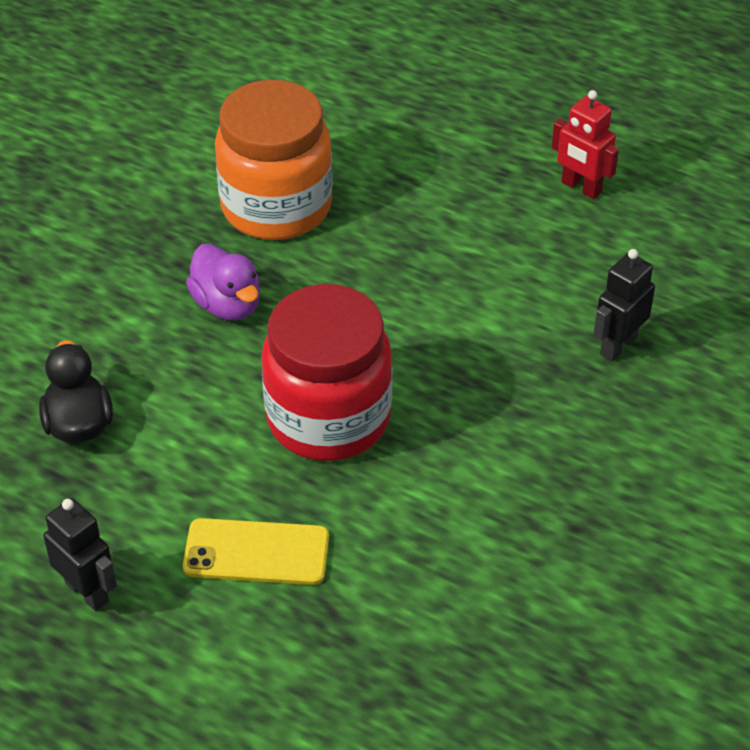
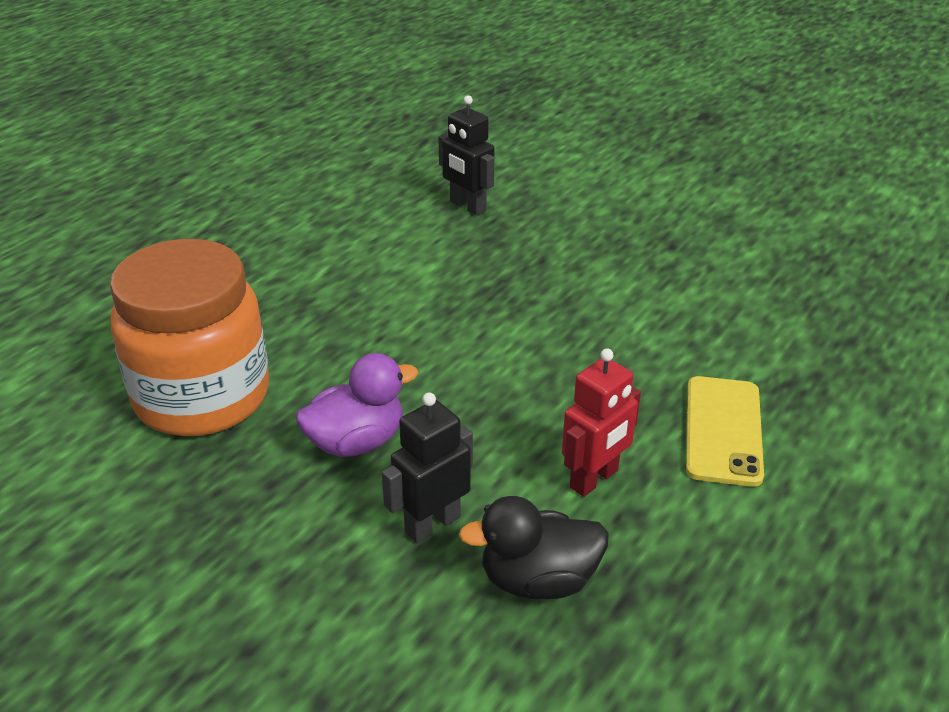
camera: 85 degrees left, 10 degrees down
black robot [43,498,117,611] -> black robot moved to [382,392,473,543]
red jar [261,284,393,461] -> none
red robot [552,90,619,199] -> red robot moved to [562,349,641,497]

